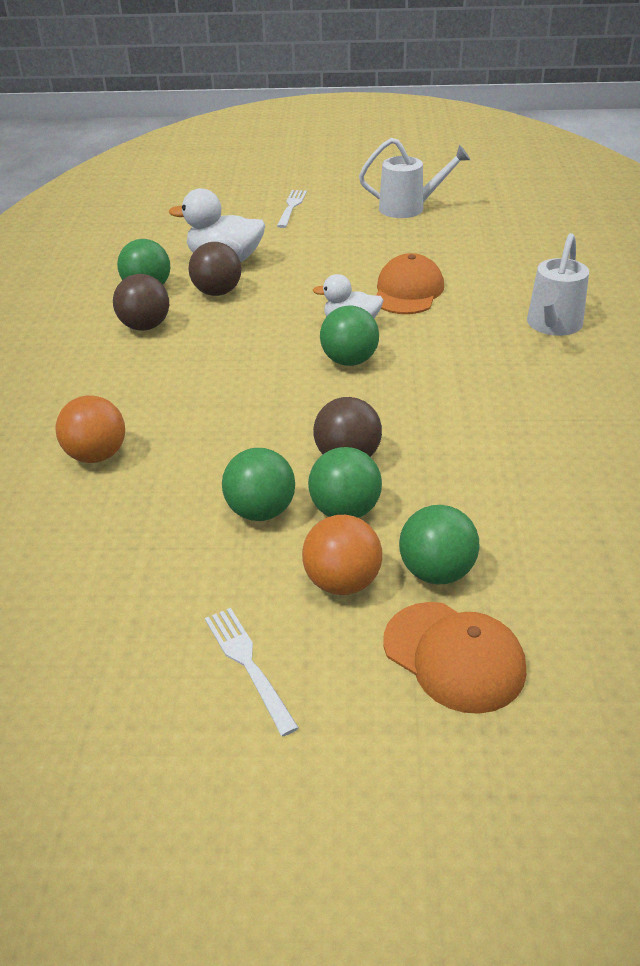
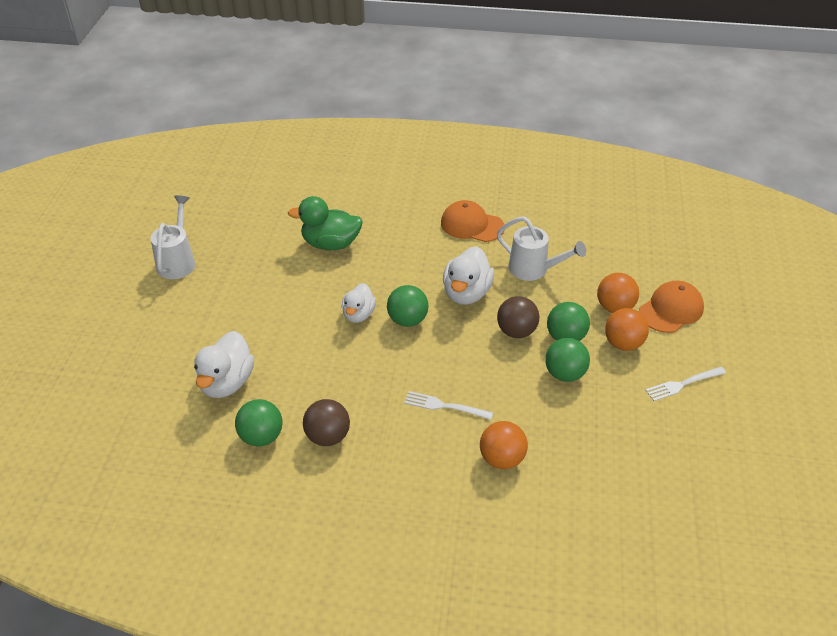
camera: 85 degrees left, 5 degrees up
brown ball [188,242,242,296] -> none
white fork [277,190,307,228] -> white fork moved to [404,391,493,420]
orange cap [376,253,444,314] -> orange cap moved to [441,200,504,242]
green ball [399,505,480,584] -> orange ball [597,273,639,313]
white watering can [527,233,589,336] -> white watering can moved to [497,216,586,281]
none -> green duck [288,196,363,250]
none -> white duck [443,246,494,305]

